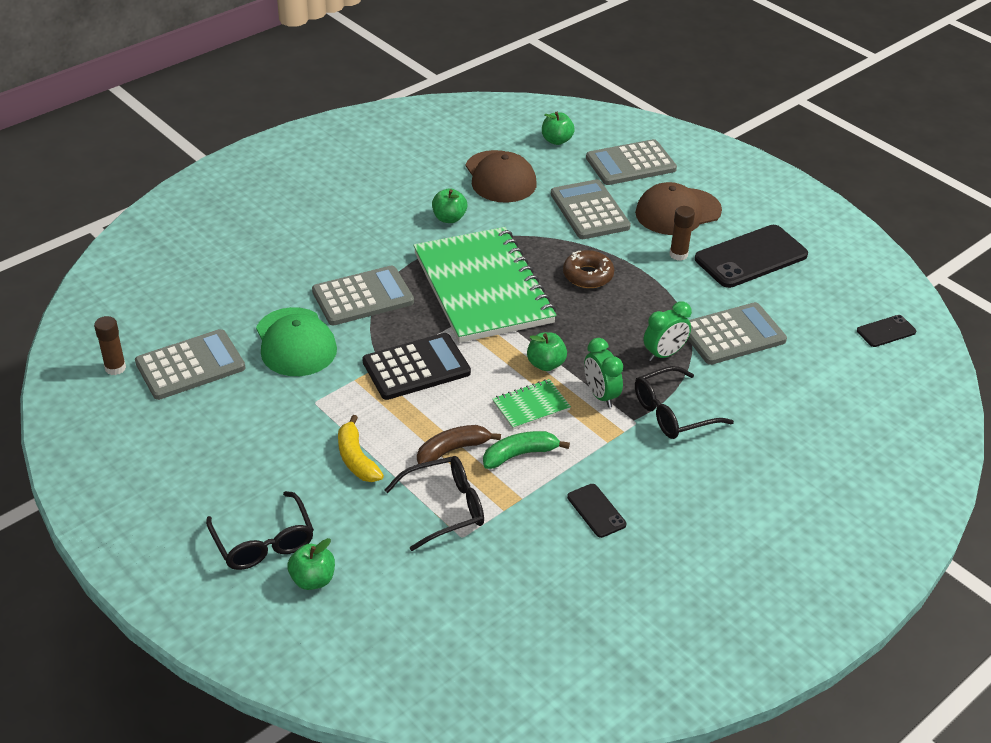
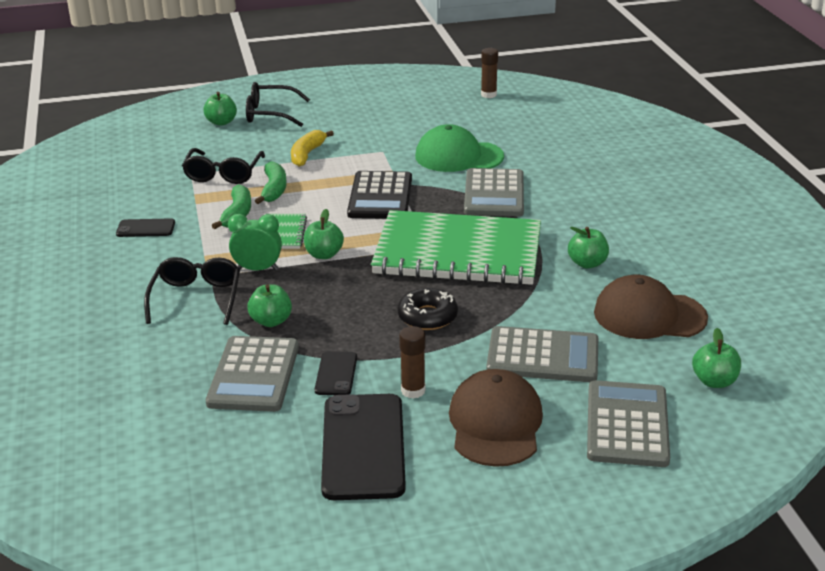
camera: 120 degrees right, 10 degrees down
grey calculator [135,329,245,400] -> none
yellow banana [338,415,384,482] -> yellow banana turned 75 degrees counterclockwise [291,130,334,167]
brown banana [417,425,501,464] -> green banana [255,161,287,204]
brown donut [563,250,614,288] -> black donut [398,288,458,330]
green clock [644,302,692,361] -> green apple [247,284,292,327]
black phone [857,315,916,347] -> black phone moved to [315,351,357,395]

